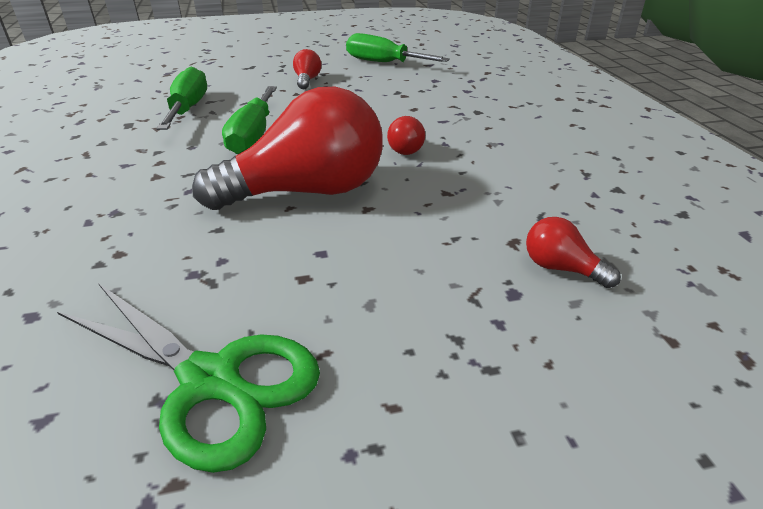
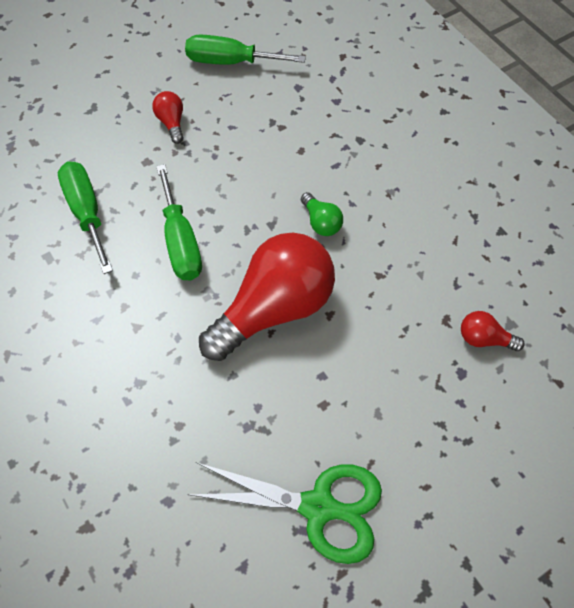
camera: 20 degrees left, 25 degrees up
red light bulb [387,116,425,155] -> green light bulb [301,192,343,236]

